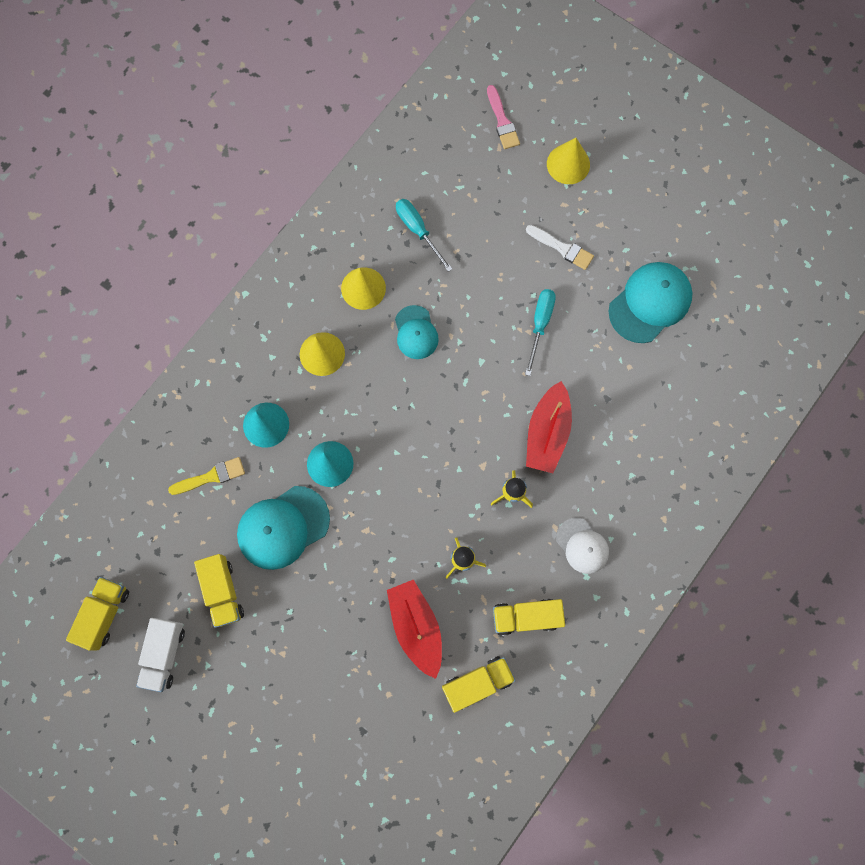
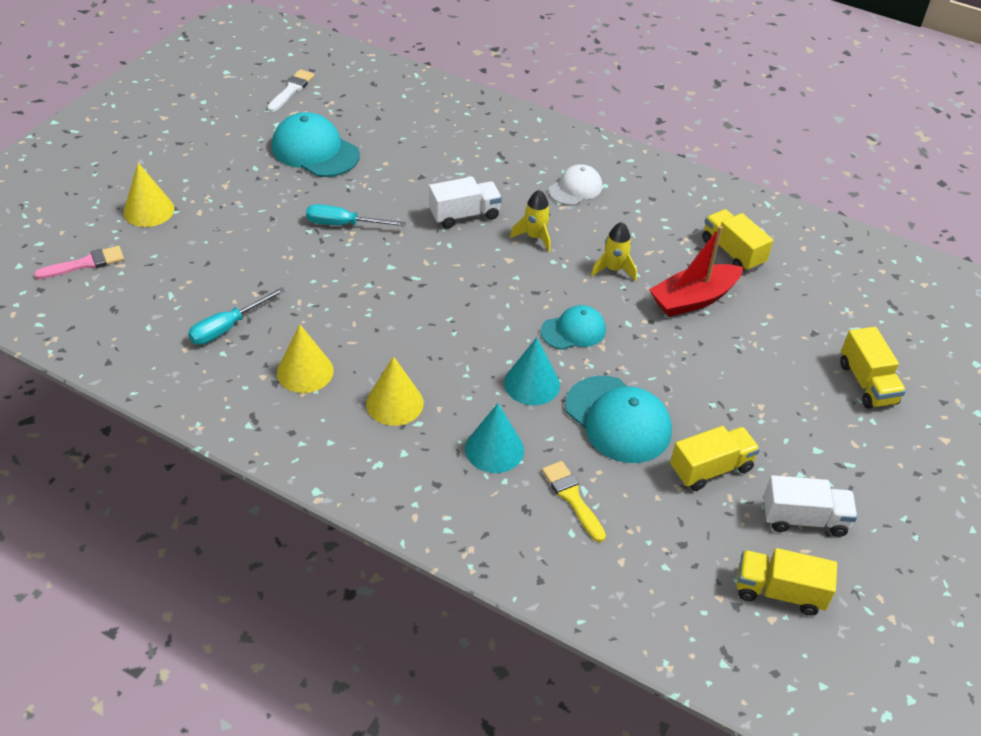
camera: 100 degrees left, 30 degrees down
turquoise cap [395,305,439,359] -> turquoise cap moved to [541,305,606,350]
yellow truck [493,599,565,636] -> yellow truck moved to [840,327,906,409]
white brush [526,225,594,270] -> white brush moved to [267,69,315,112]
red boat [526,381,572,473] -> white truck [429,177,502,229]

